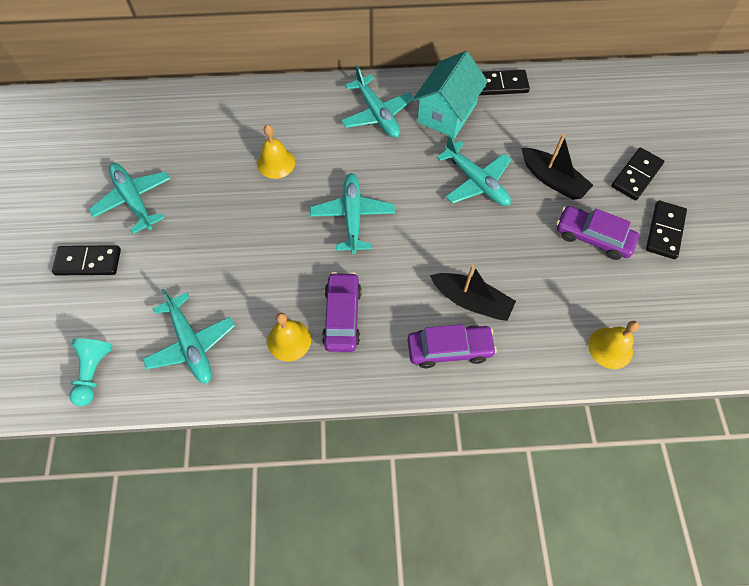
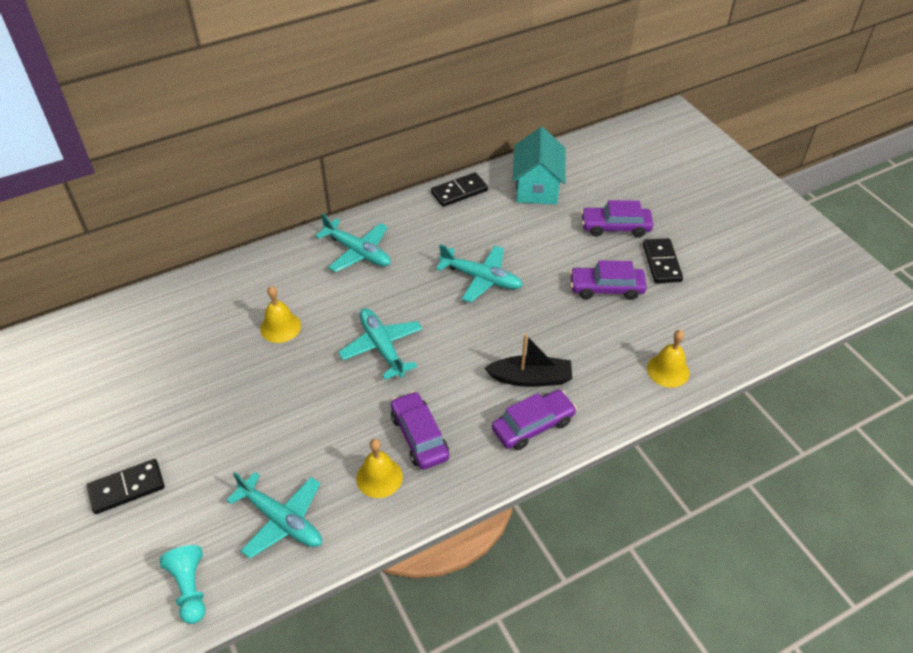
camera: 25 degrees left, 15 degrees down
turquoise plane [89,163,170,234] -> none
turquoise house [413,51,488,138] -> turquoise house moved to [513,127,566,205]
black boat [521,134,593,200] -> none
black domino [611,148,664,200] -> purple car [581,200,653,237]

